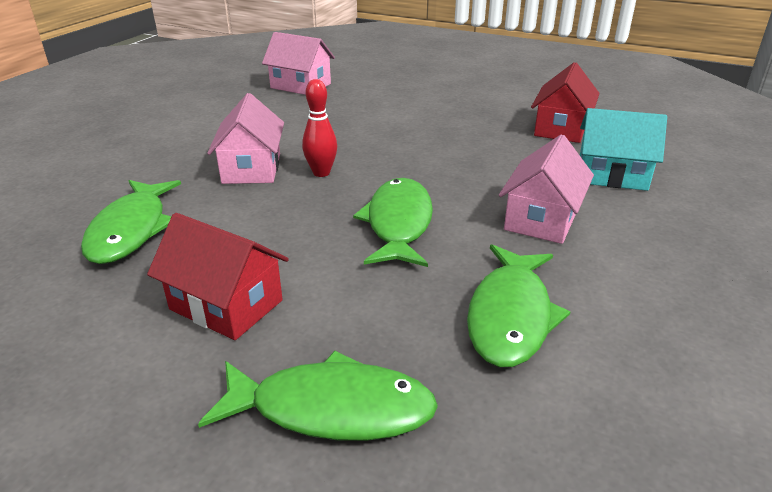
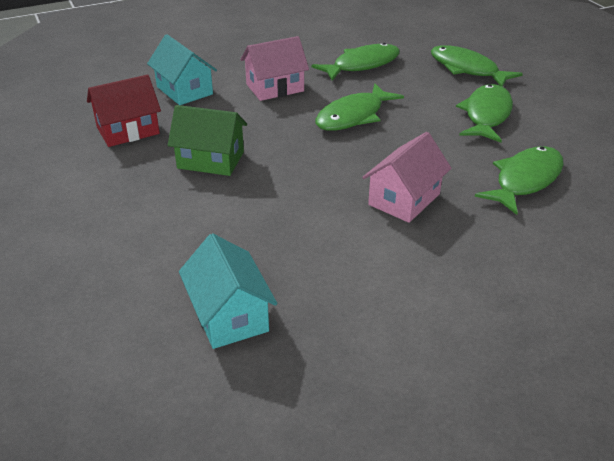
camera: 140 degrees left, 5 degrees up
red house [147,213,289,340] -> green fish [456,84,513,143]
pink house [262,32,335,95] -> turquoise house [179,233,277,349]
red bowling pin [302,79,337,177] -> none
none -> green house [168,105,247,176]

